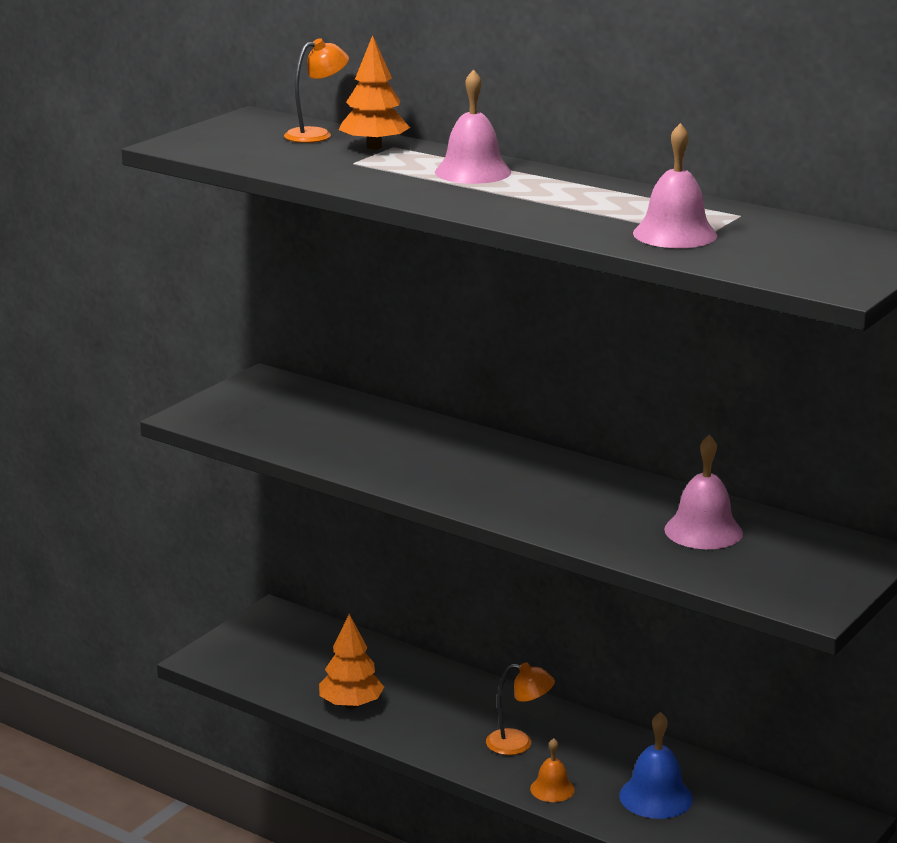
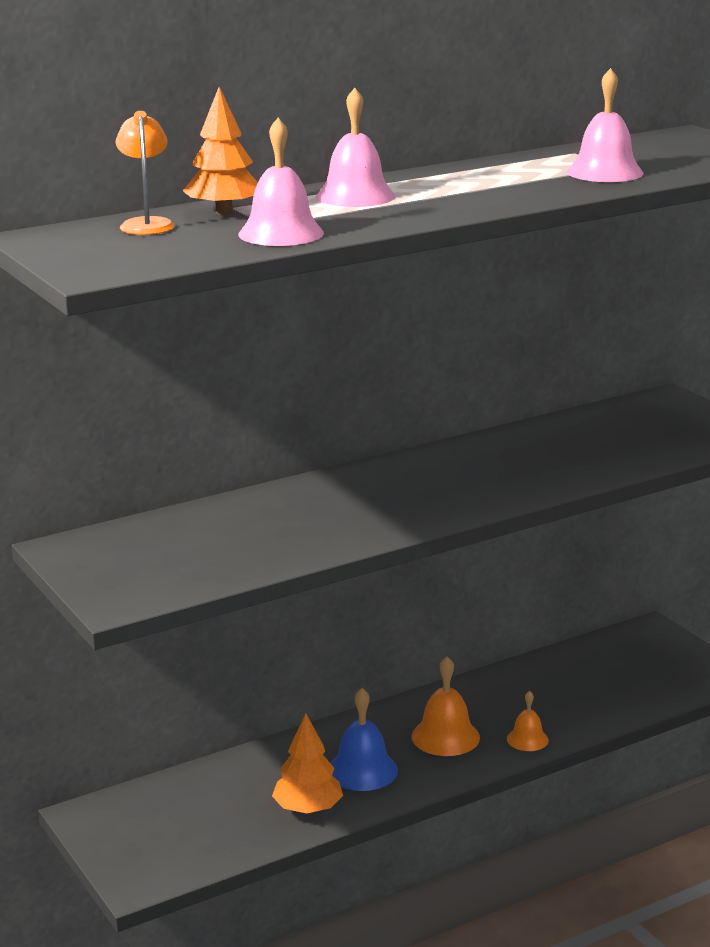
camera: 65 degrees left, 0 degrees up
orange lamp [486,662,555,755] -> orange bell [411,656,480,756]
blue bell [619,712,693,819] -> blue bell moved to [331,688,398,791]
pink bell [664,435,743,549] -> pink bell moved to [238,118,324,246]

